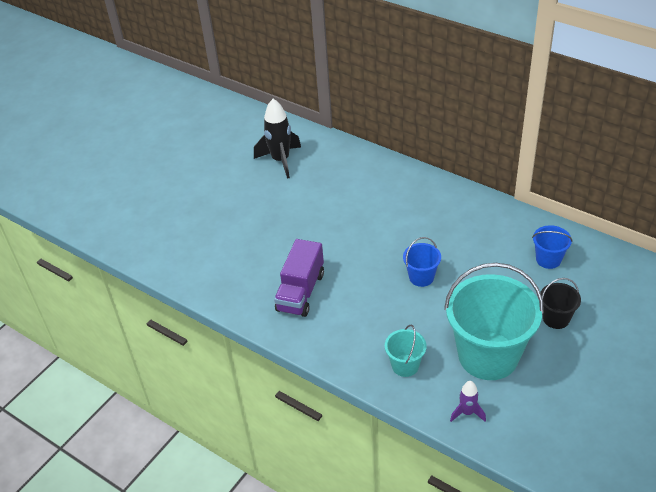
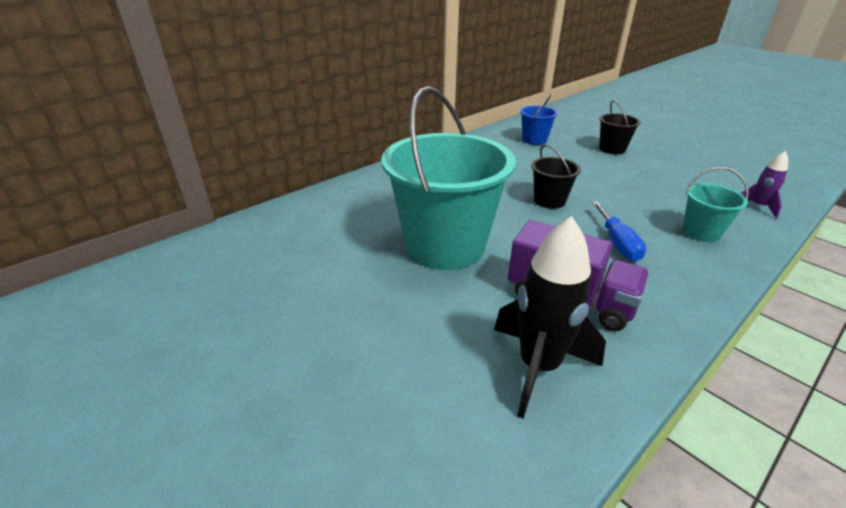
camera: 80 degrees left, 10 degrees down
black rocket [254,99,301,179] -> black rocket moved to [494,216,606,419]
blue bucket [403,237,441,287] -> black bucket [531,144,581,209]
turquoise bucket [444,263,544,380] -> turquoise bucket moved to [381,86,516,270]
none -> blue screwdriver [592,201,647,261]

